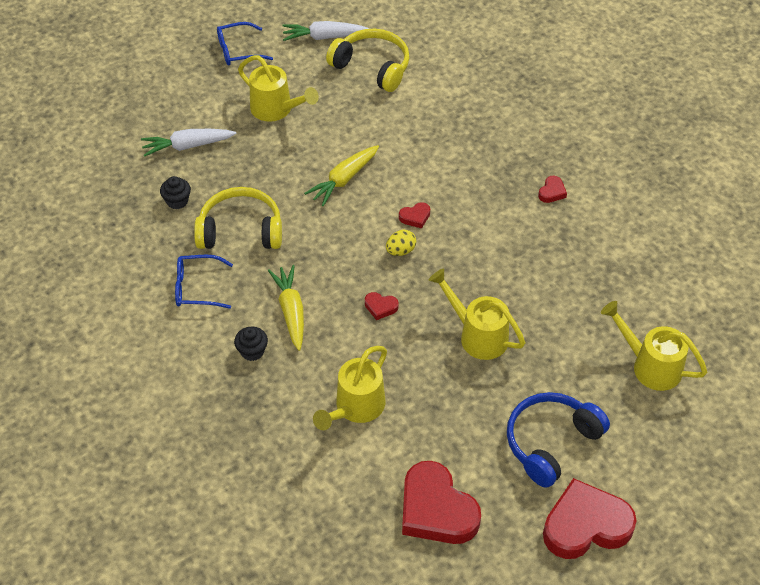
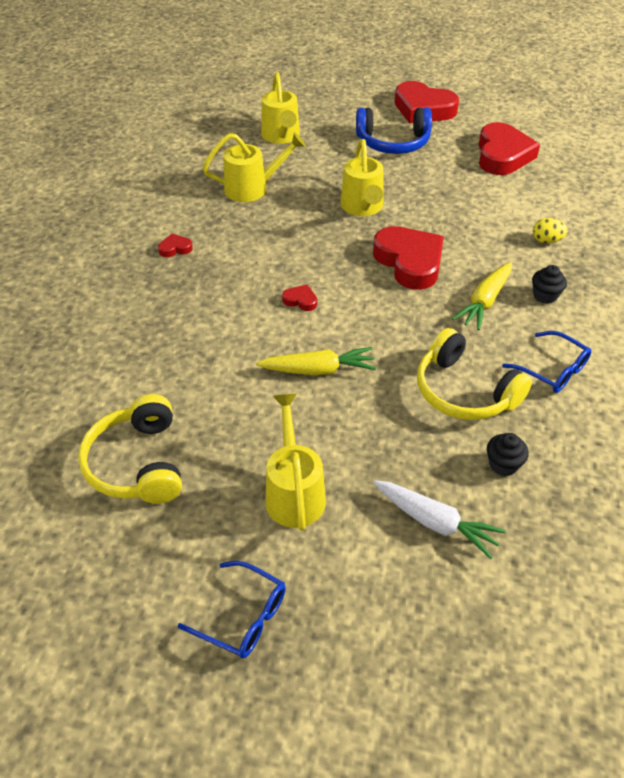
camera: 135 degrees left, 5 degrees down
white carrot [282,21,370,41] -> none
yellow watering can [313,346,387,430] -> yellow watering can moved to [202,132,306,202]
red heart [365,292,399,320] -> red heart [373,226,444,290], size x2.38
yellow egg [386,230,416,256] -> yellow egg moved to [533,218,568,243]

